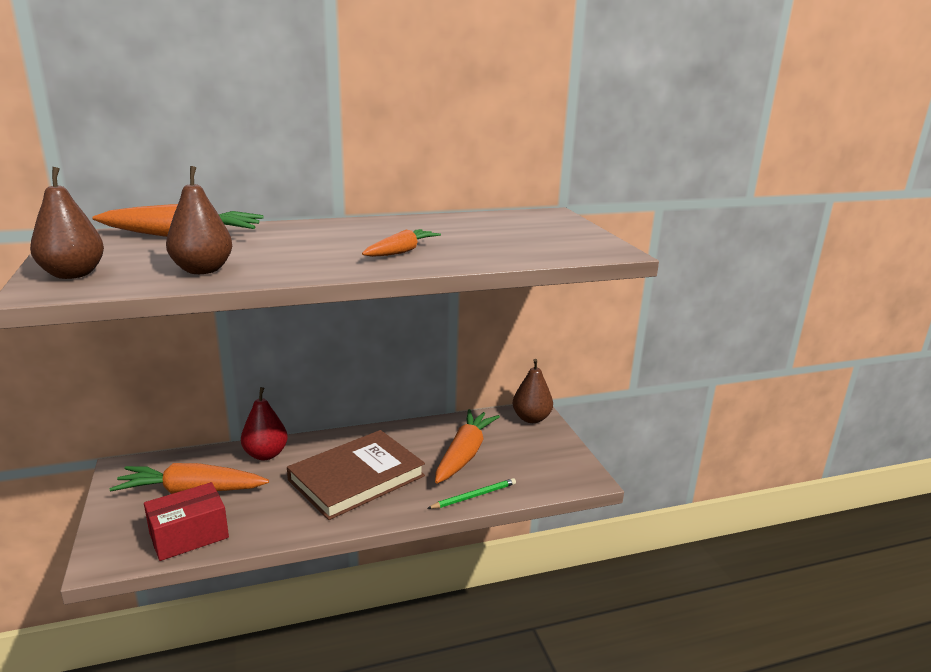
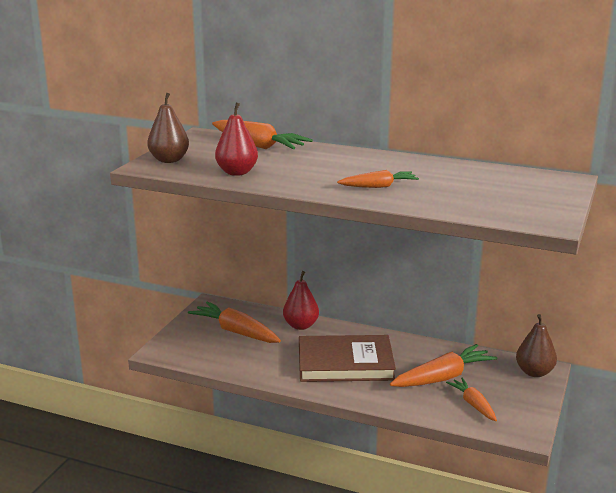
camera: 40 degrees right, 0 degrees up
red box [144,482,229,561] -> none
brown pear [166,166,232,274] -> red pear [215,102,258,176]
green pencil [427,478,516,509] -> none
none -> orange carrot [446,377,497,421]

